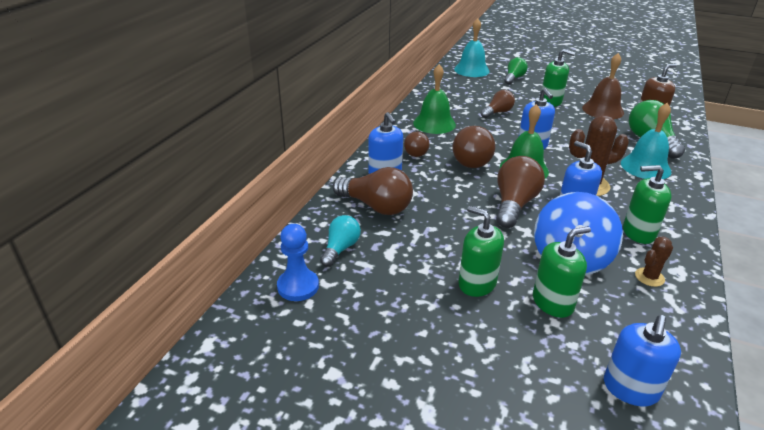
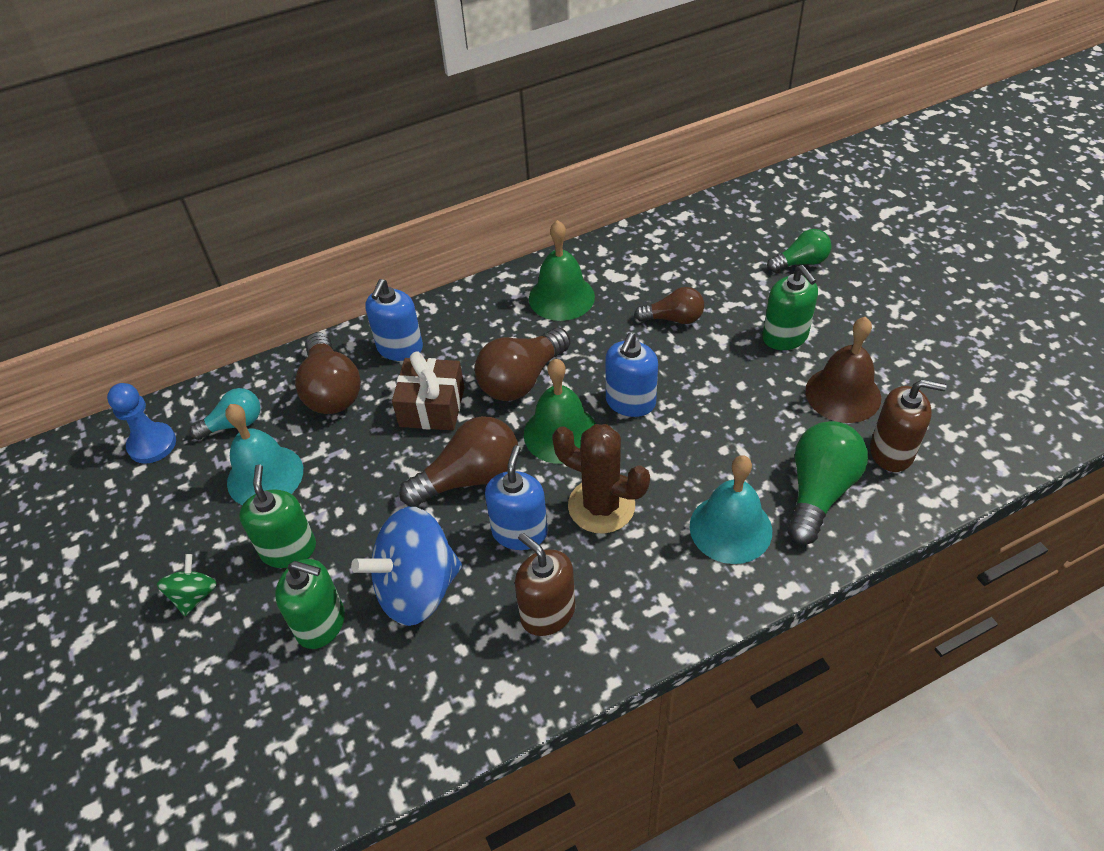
camera: 45 degrees right, 15 degrees up
brown light bulb [404,131,429,157] -> none
turquoise bell [454,18,490,77] -> turquoise bell moved to [225,404,303,505]
blue soap dispenser [604,315,681,406] -> none
green soap dispenser [623,165,671,244] -> brown soap dispenser [515,533,575,636]
brown cactus [635,236,673,287] -> none
none -> green spinning top [157,554,217,616]
none -> brown gift [392,351,465,430]

